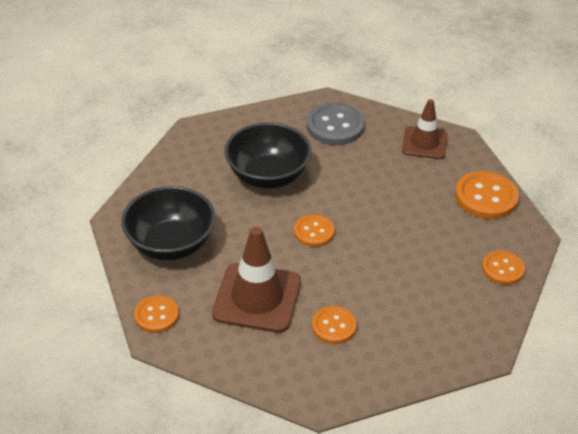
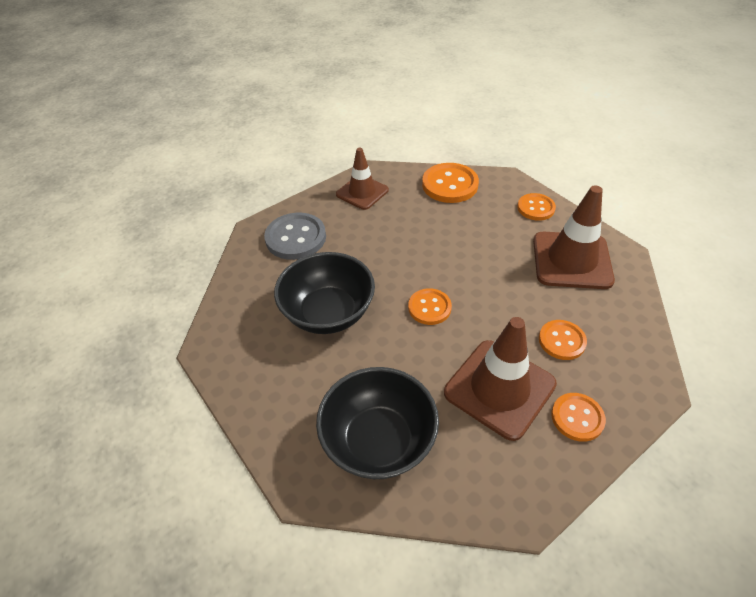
camera: 60 degrees left, 5 degrees up
orange button [134,296,179,333] -> orange button moved to [551,393,606,442]
none -> brown traffic cone [533,185,615,289]

